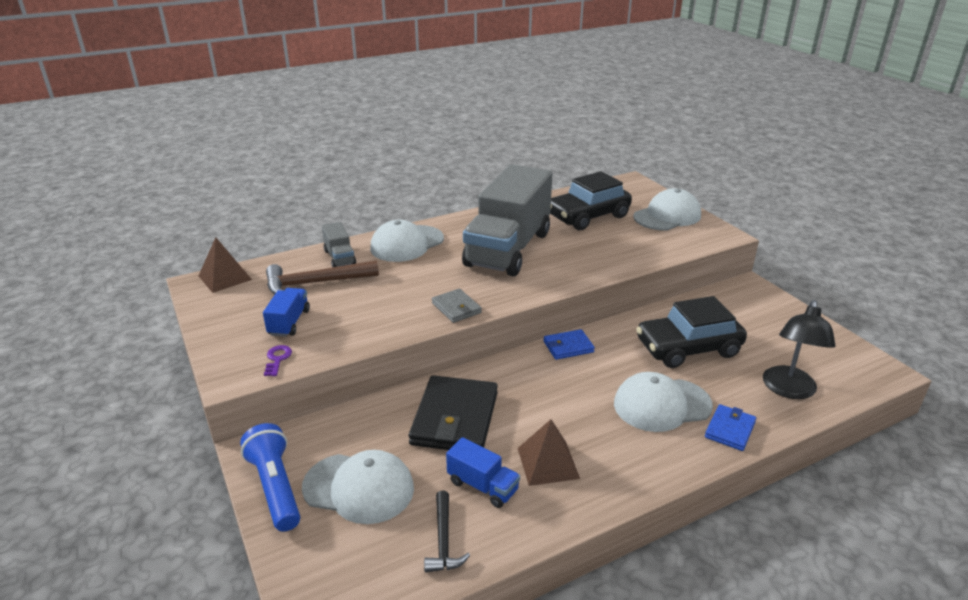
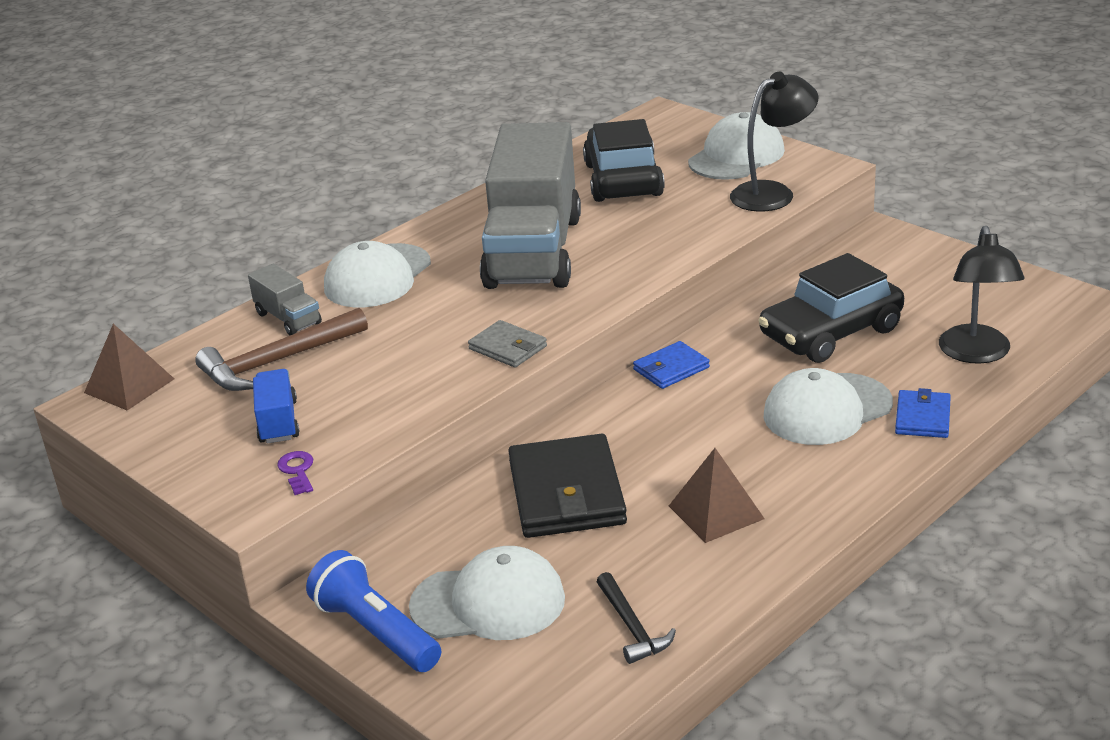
camera: 15 degrees left, 0 degrees up
blue truck [446,437,520,508] -> none
black car [550,171,632,230] -> black car turned 135 degrees clockwise [583,119,665,202]
none -> black lamp [730,72,818,212]

